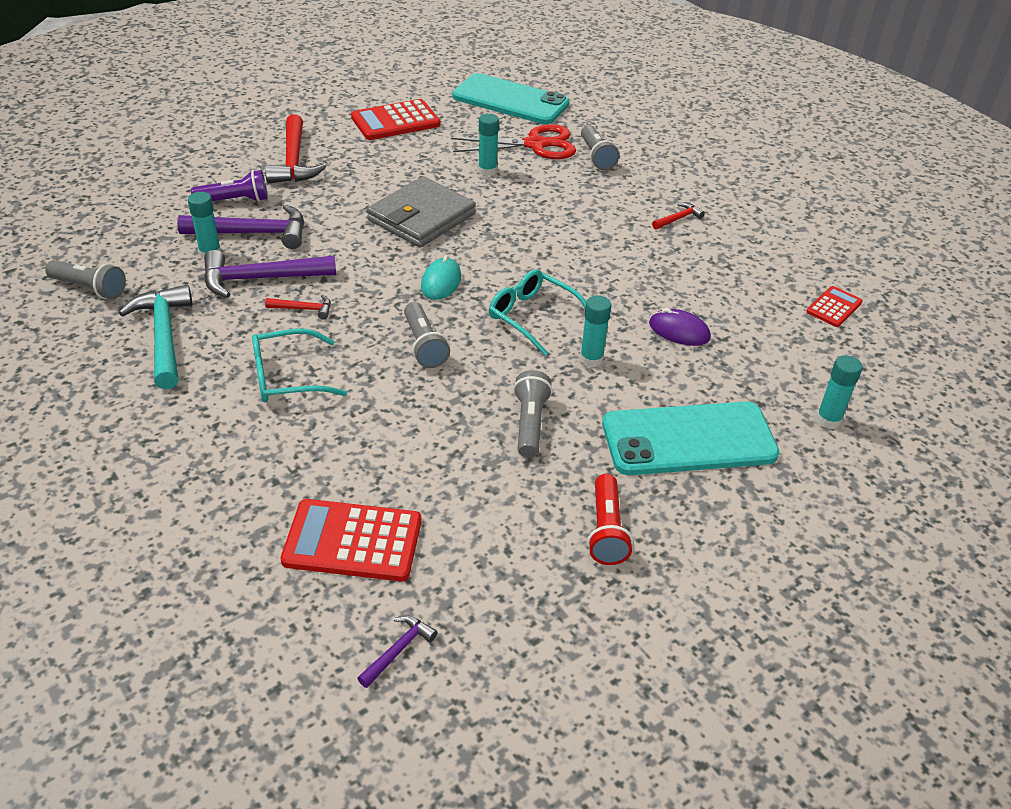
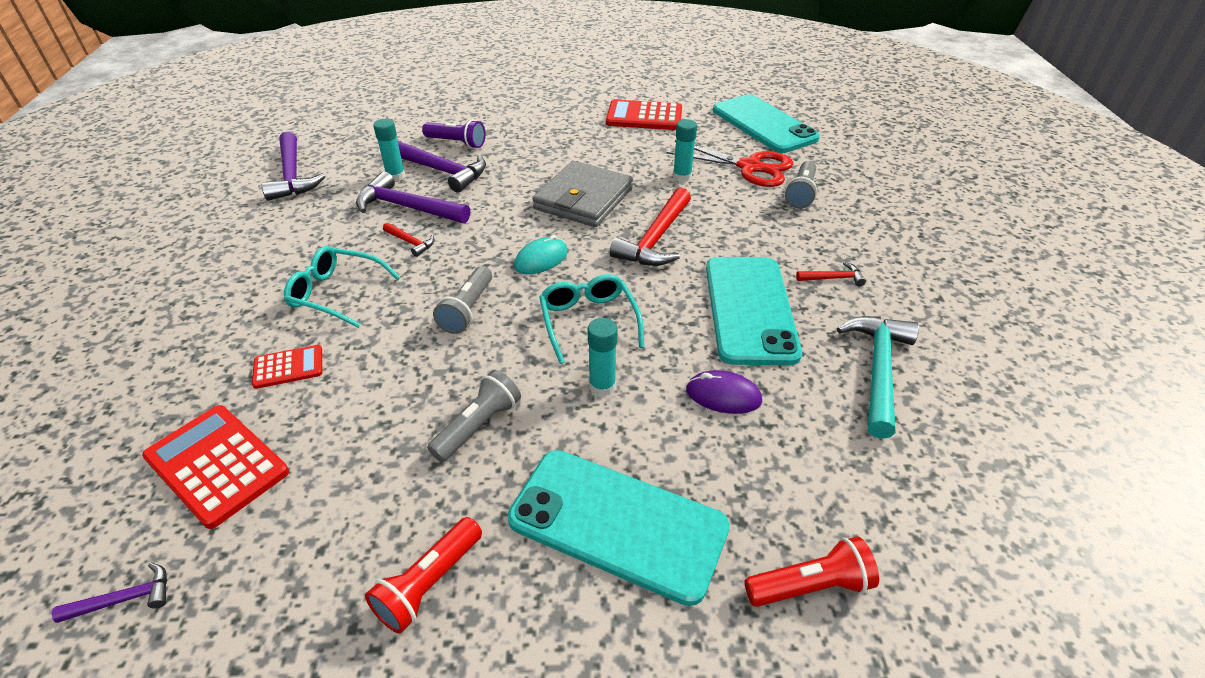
camera: 35 degrees right, 0 degrees up
grey flashlight [45,260,126,299] -> purple hammer [262,132,325,201]
turquoise hammer [119,285,192,389] -> turquoise hammer moved to [837,316,919,439]
red hammer [265,114,326,183] -> red hammer moved to [610,188,691,266]
grey wallet [367,176,476,247] -> grey wallet turned 45 degrees counterclockwise [533,161,633,227]
purple mouse [649,308,711,346] -> purple mouse turned 45 degrees counterclockwise [686,370,762,414]
red calculator [806,286,863,327] -> red calculator moved to [252,345,322,389]
turquoise glue stick [816,355,862,429] -> red flashlight [744,537,879,607]
none -> turquoise phone [706,257,802,365]

